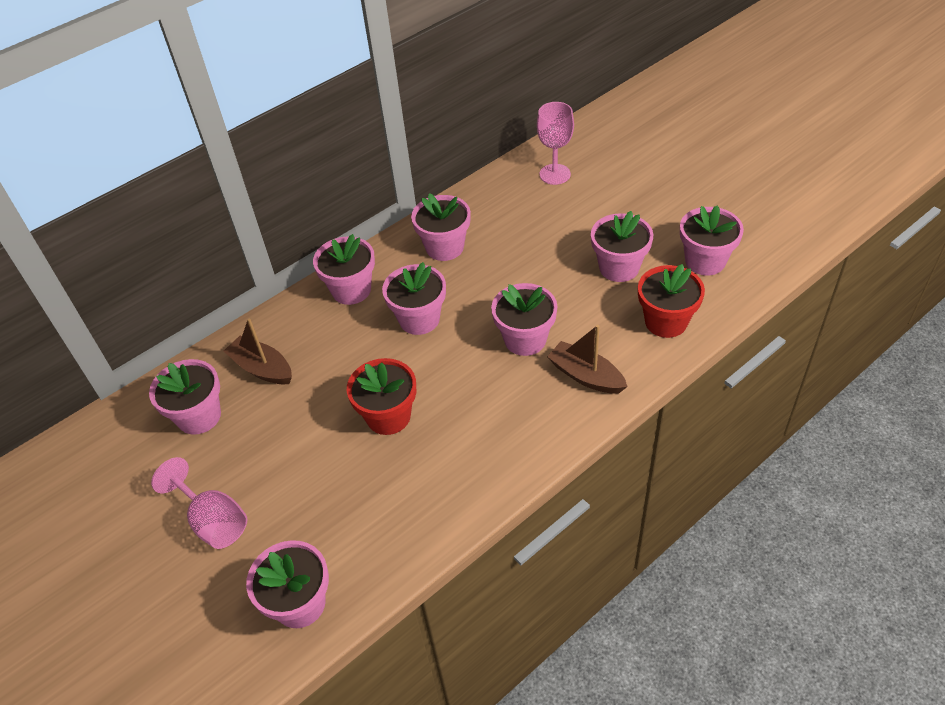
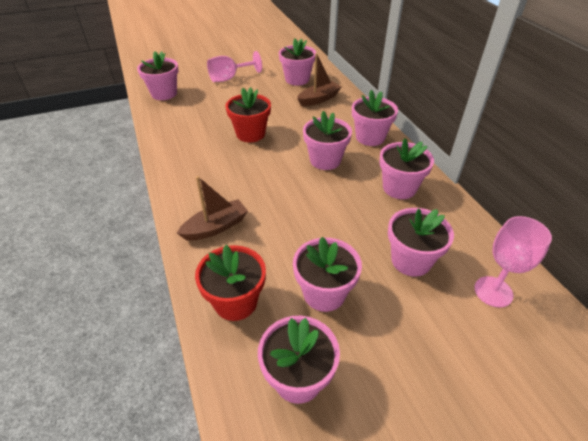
camera: 105 degrees right, 5 degrees down
pink flower pot [491,283,557,356] -> pink flower pot moved to [388,208,454,277]

